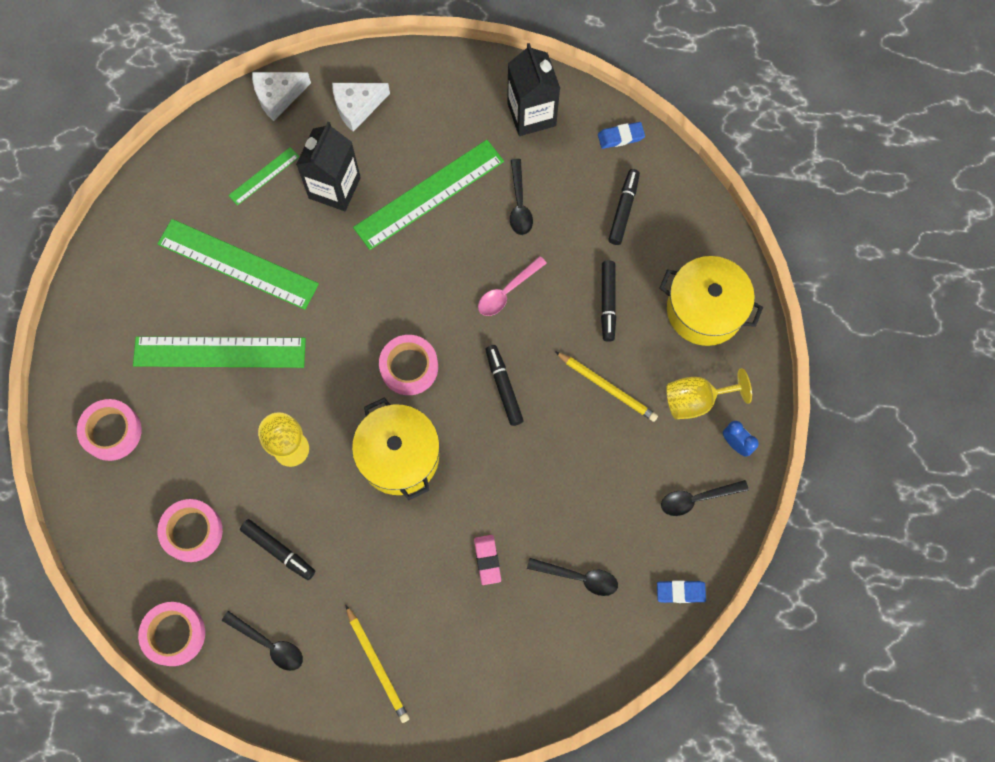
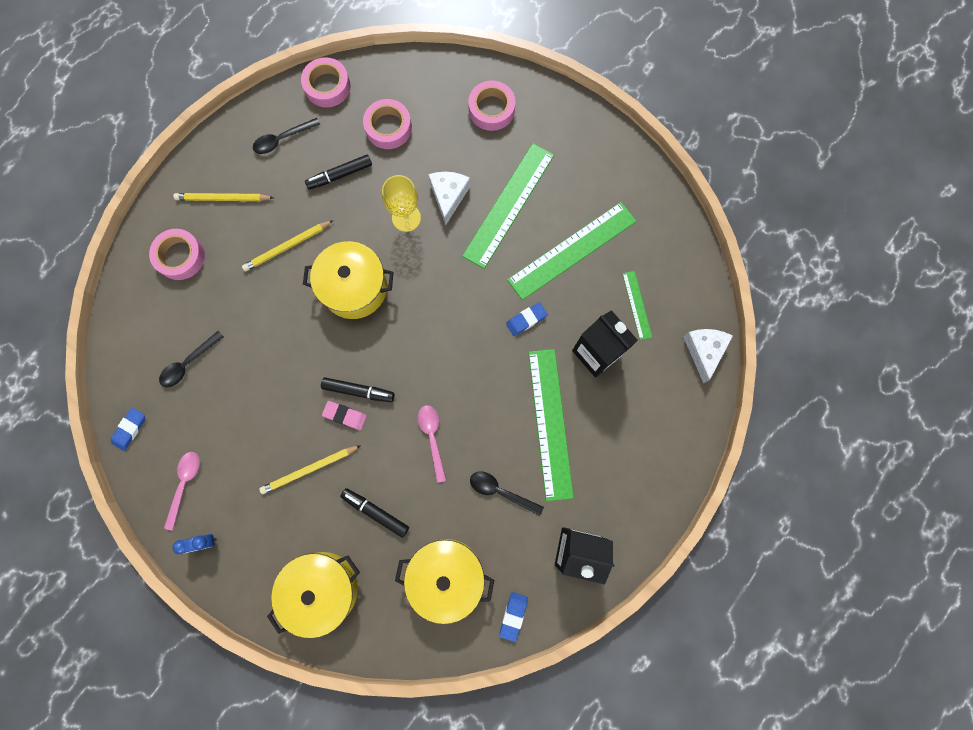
camera: 120 degrees right, 5 degrees up
white cheese [332,83,390,132] -> white cheese moved to [428,172,471,225]
pink tape [379,335,438,395] -> pink tape moved to [149,229,205,280]
pink eraser [474,535,501,585] -> pink eraser moved to [322,401,367,430]
black marker [608,169,640,245] -> yellow pot [395,539,494,624]
black spoon [661,480,749,516] -> pink spoon [164,452,200,531]
yellow goblet [666,368,752,419] -> none
none -> yellow pencil [242,220,333,272]
none -> blue eraser [506,302,548,336]

